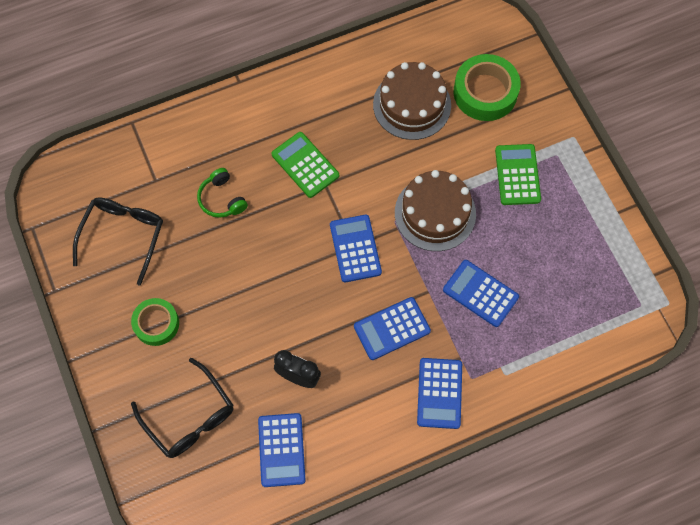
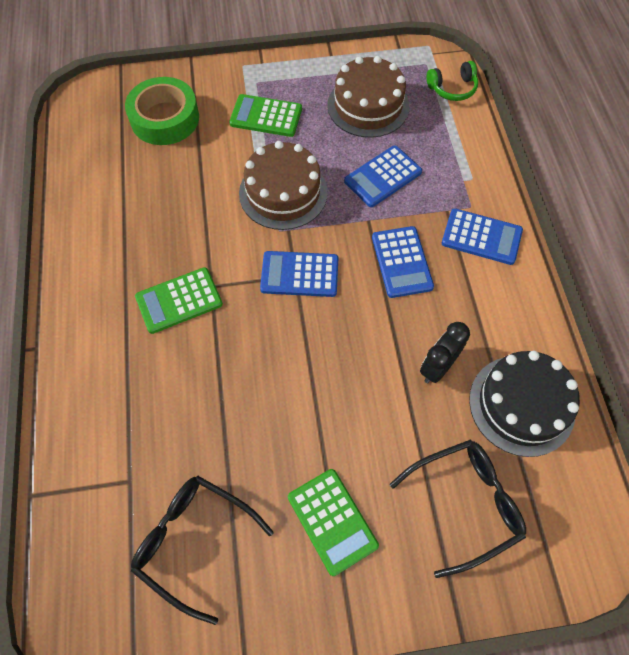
camera: 75 degrees left, 5 degrees down
green tape [131,298,179,346] -> green calculator [288,469,379,576]
green headphones [197,168,248,218] -> green headphones moved to [427,61,478,101]
blue calculator [258,413,306,487] -> black cake [469,351,580,457]
brown cake [373,62,451,140] -> brown cake moved to [327,56,409,138]

